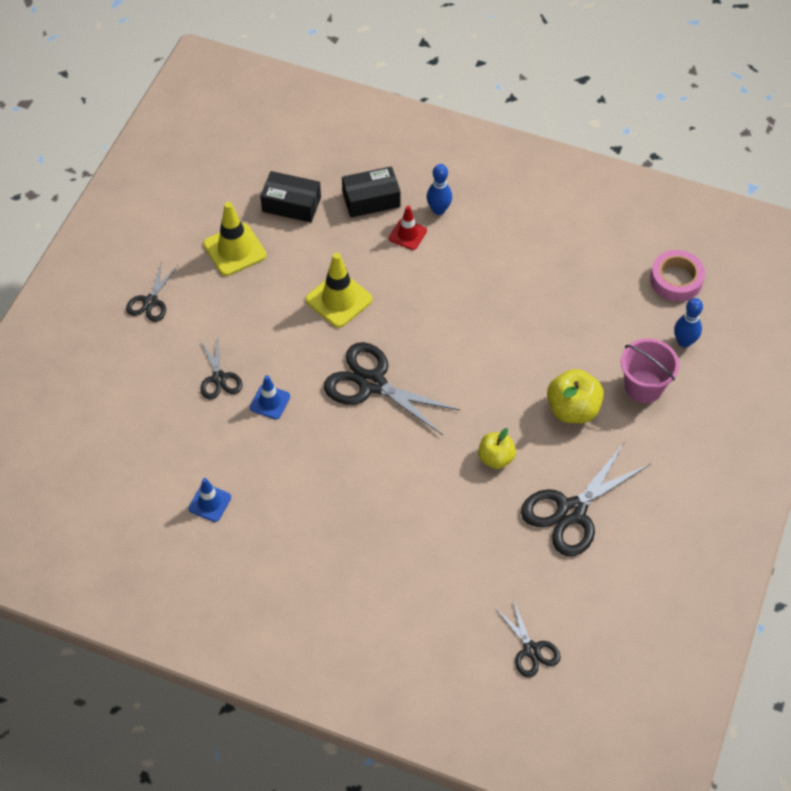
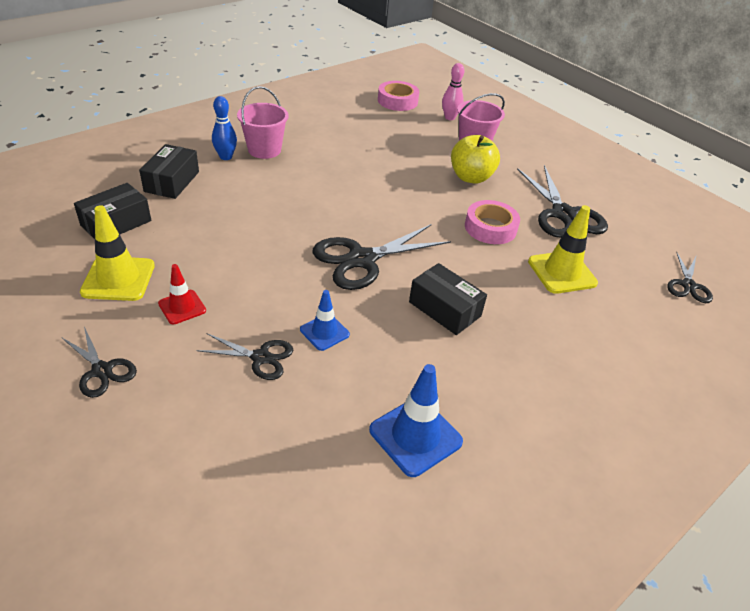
camera: 65 degrees left, 15 degrees down
blue traffic cone [188,478,231,522] -> blue traffic cone [369,364,463,477], size x1.64
yellow traffic cone [306,253,373,328] -> yellow traffic cone moved to [528,205,598,294]
red traffic cone [389,206,427,250] -> red traffic cone moved to [158,264,206,324]
yellow apple [478,428,516,469] -> pink tape [465,200,520,244]
black scissors [495,599,561,677] -> black scissors turned 105 degrees clockwise [667,252,713,303]
blue bowling pin [674,298,703,347] -> pink bowling pin [442,63,464,120]
none -> pink bucket [237,86,289,159]
none -> black box [409,263,487,335]

